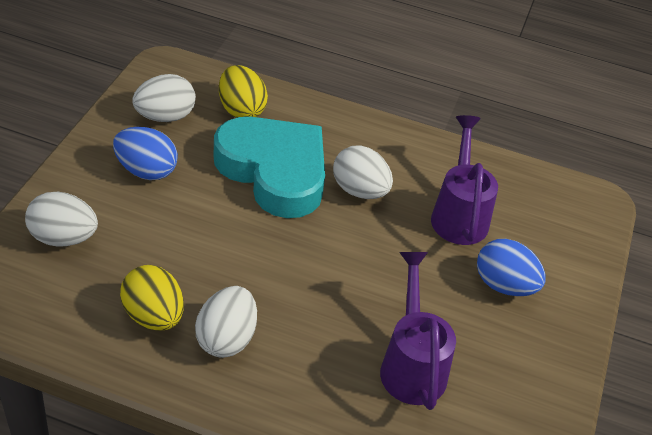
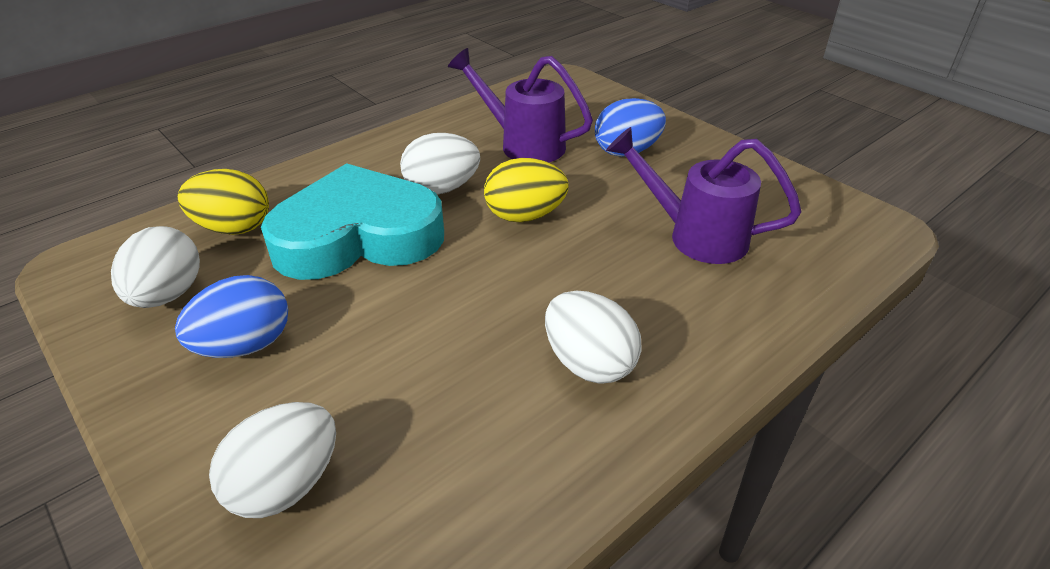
camera: 55 degrees left, 5 degrees down
yellow egg [120,265,184,331] -> yellow egg moved to [484,158,569,222]

